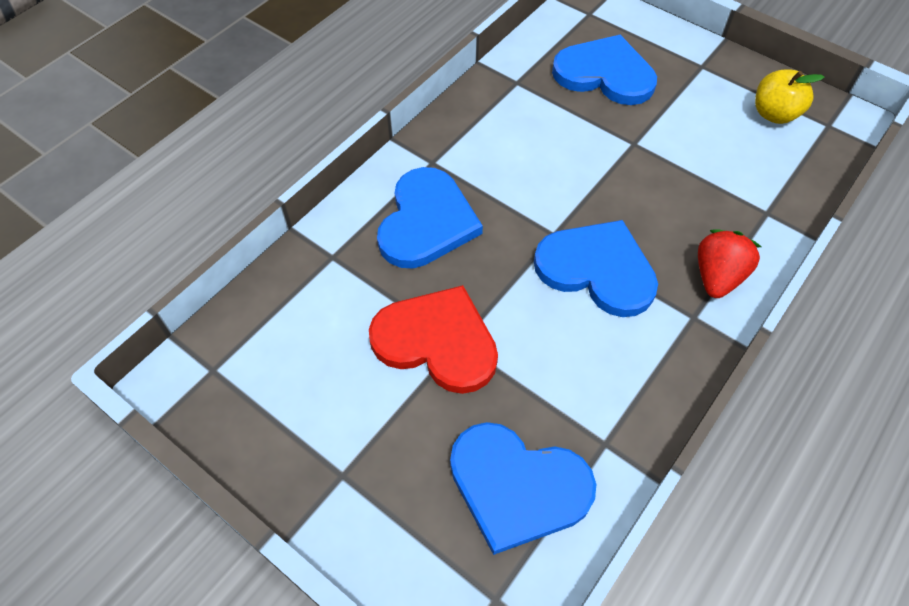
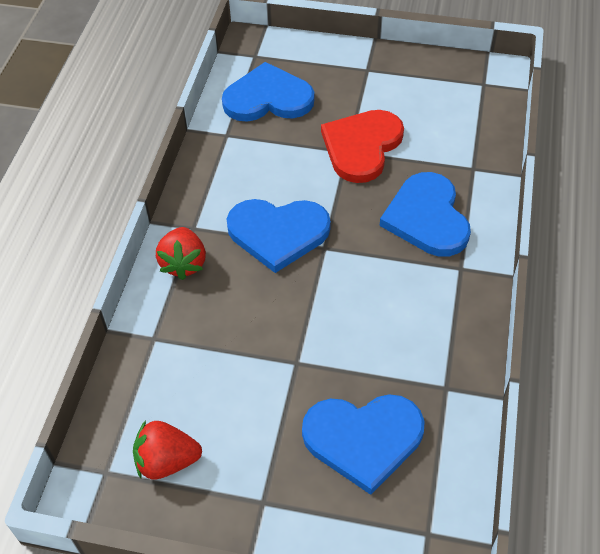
camera: 155 degrees right, 5 degrees down
red heart [369,285,498,394] -> red heart turned 120 degrees clockwise [321,110,404,183]
yellow apple [755,70,824,124] -> red strawberry [133,420,202,480]

